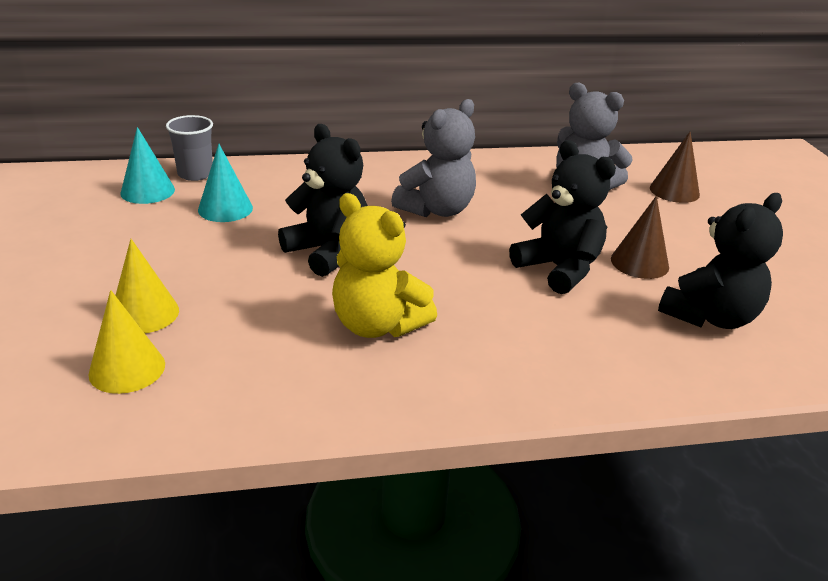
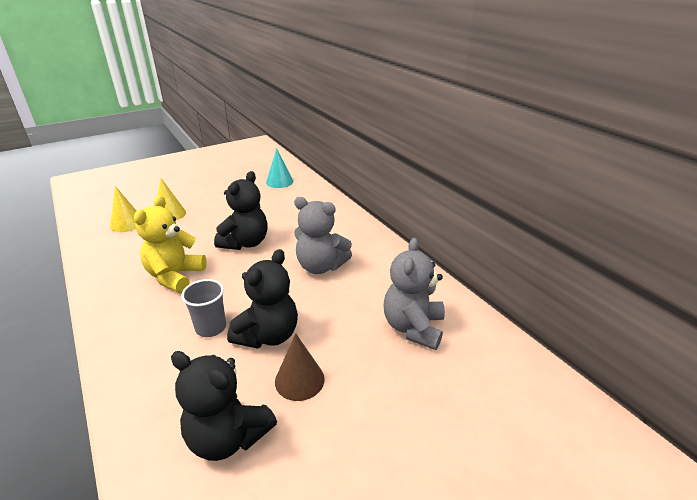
camera: 70 degrees right, 0 degrees up
grey cup [166,115,213,181] -> grey cup moved to [181,279,226,337]
turquoise cone [198,144,253,222] -> none
brown cone [650,132,700,203] -> none

